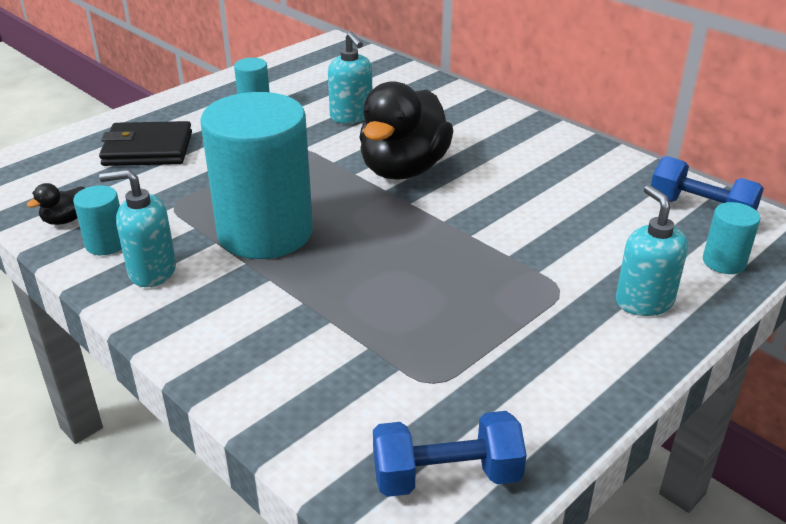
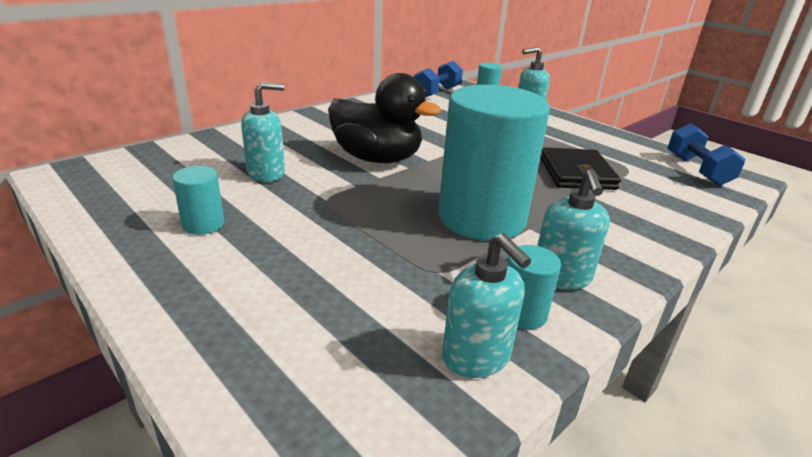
camera: 90 degrees left, 5 degrees down
black duck [27,183,85,225] -> turquoise soap dispenser [442,233,531,378]
black wallet [99,121,192,166] -> black wallet moved to [540,147,621,190]

